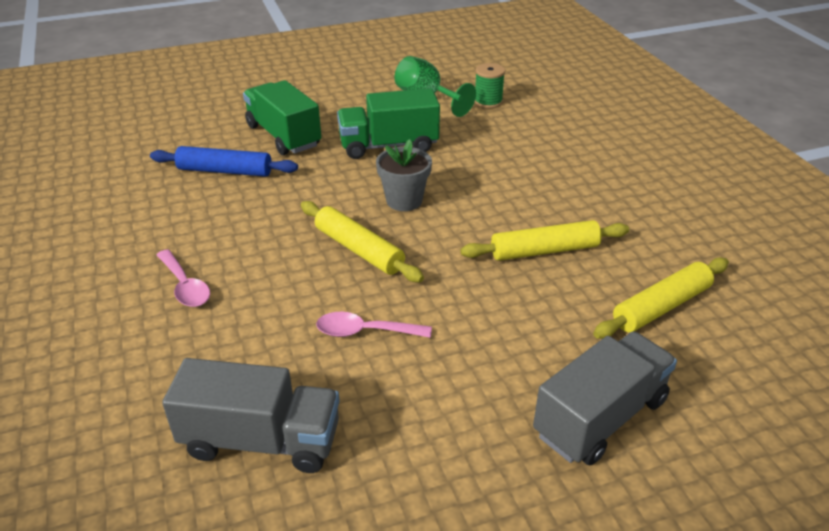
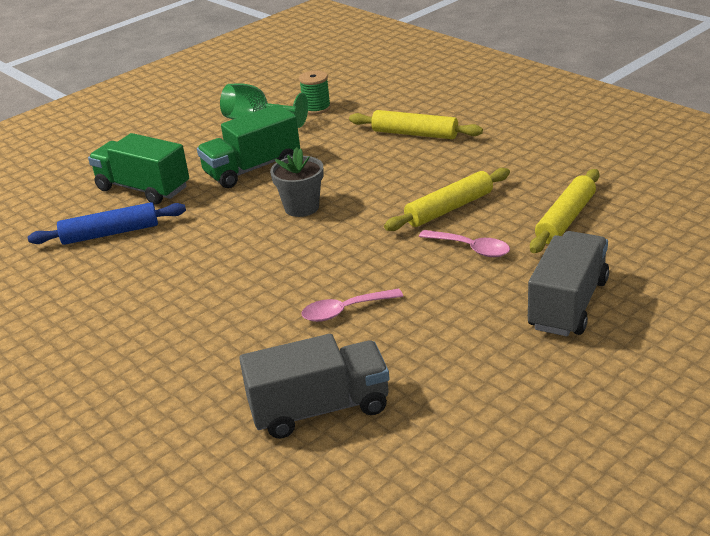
camera: 20 degrees left, 5 degrees down
pink spoon [157,249,210,307] -> pink spoon moved to [419,230,510,257]
yellow rolling pin [301,201,424,282] -> yellow rolling pin moved to [349,110,483,139]

